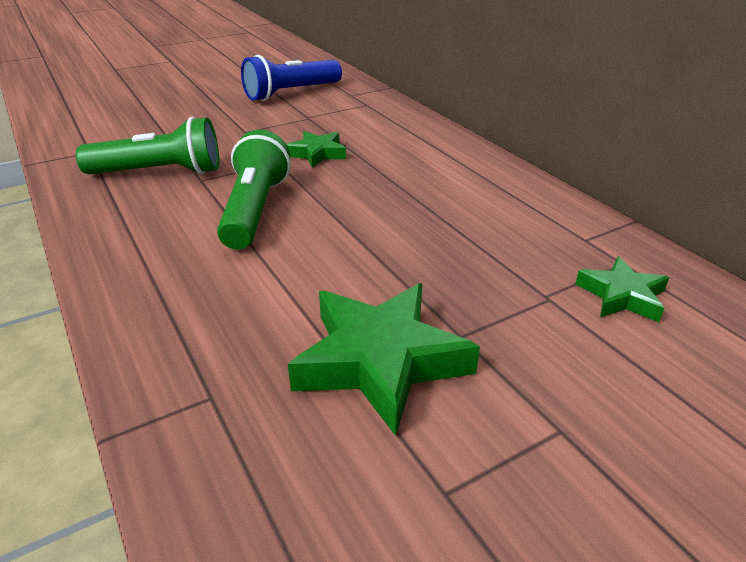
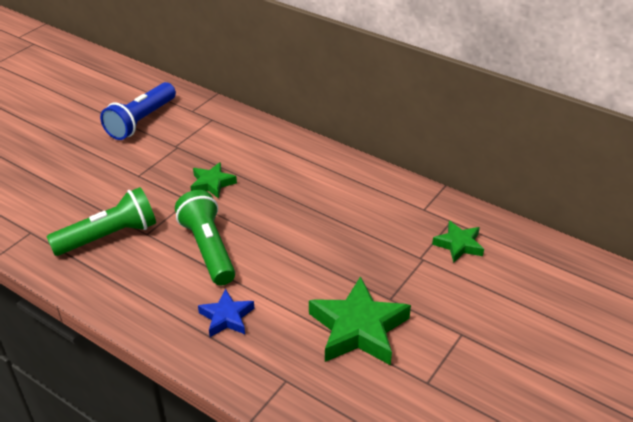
camera: 25 degrees left, 5 degrees up
none -> blue star [198,289,254,337]

